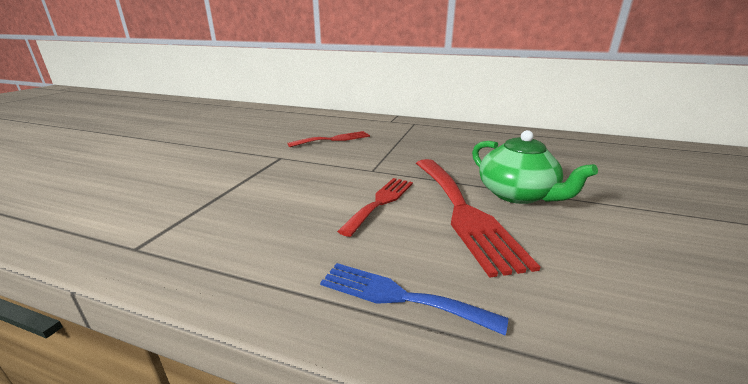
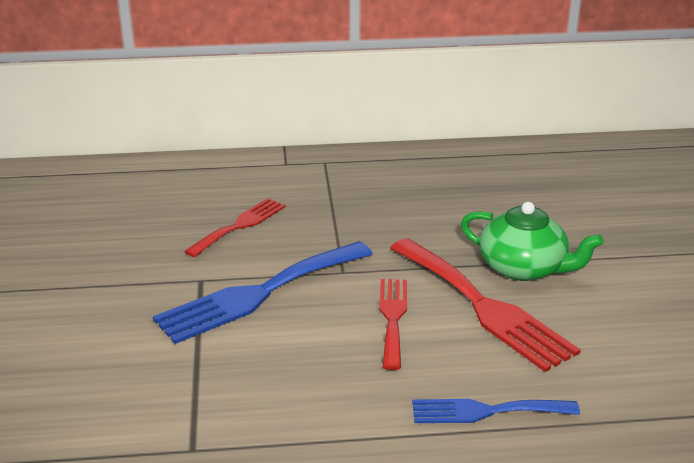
camera: 25 degrees left, 5 degrees up
none -> blue fork [153,241,373,344]

